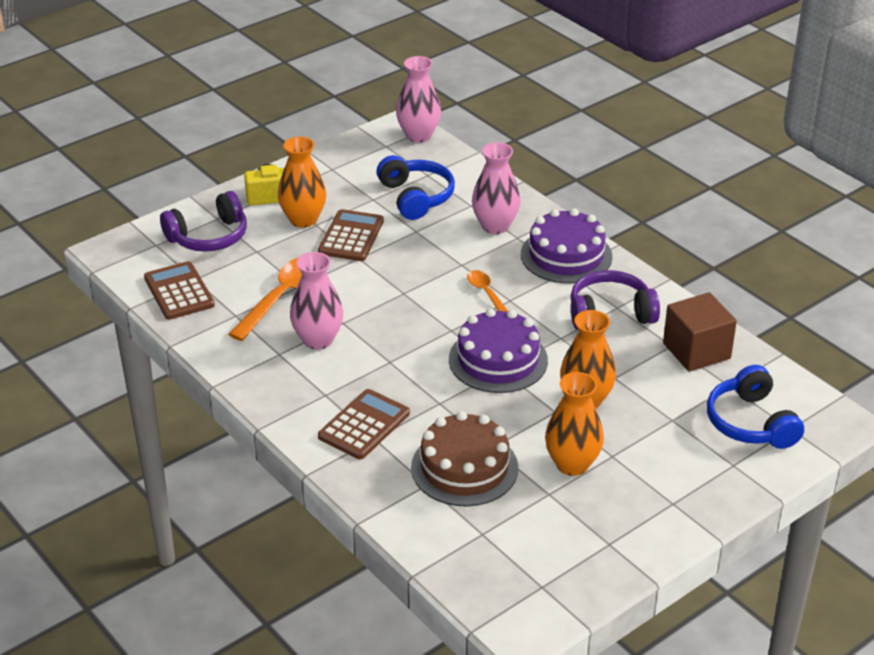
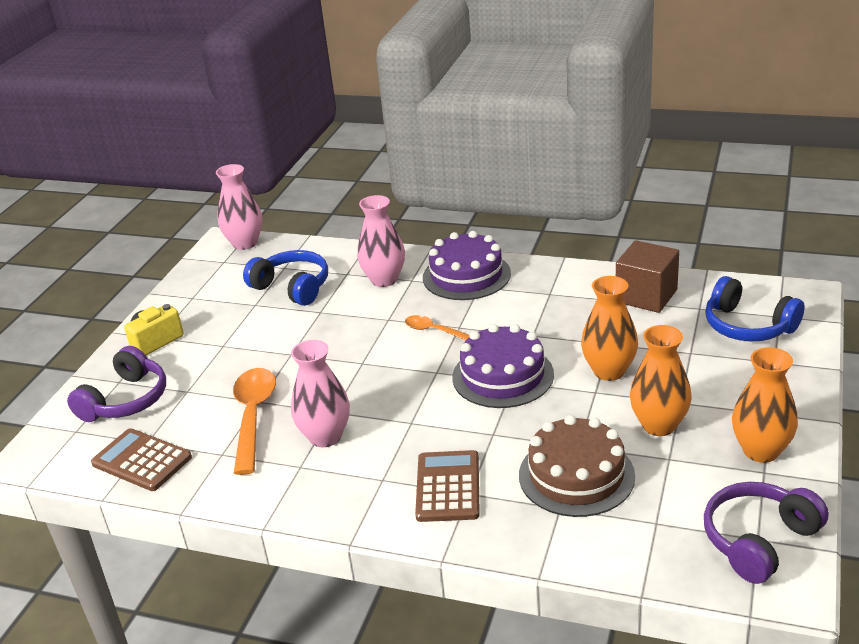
camera: 30 degrees left, 5 degrees down
orange vase [278,137,326,228] -> orange vase moved to [732,347,798,463]
brown calculator [318,209,384,261] -> none
purple headphones [571,270,660,330] -> purple headphones moved to [704,482,829,584]

